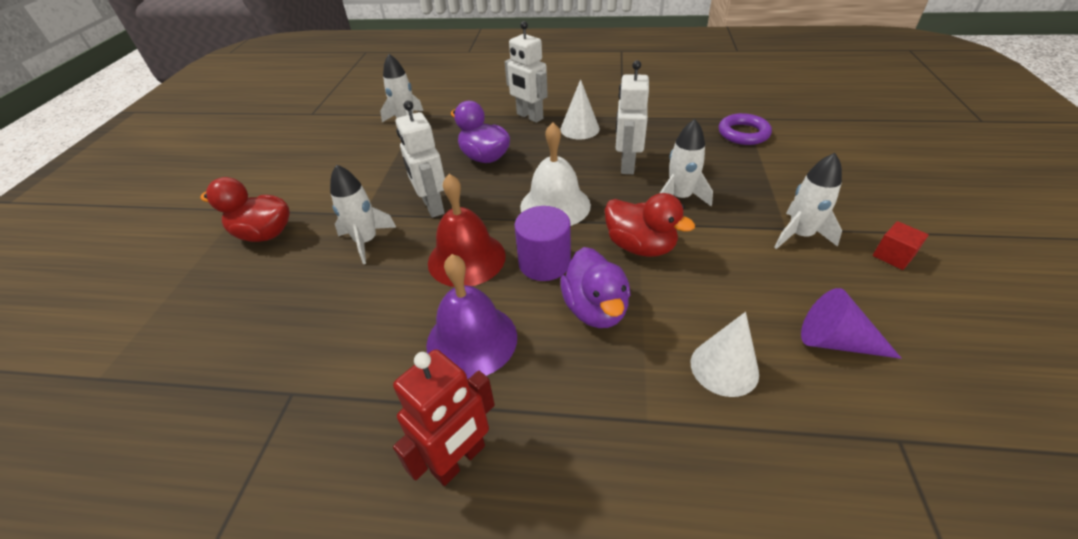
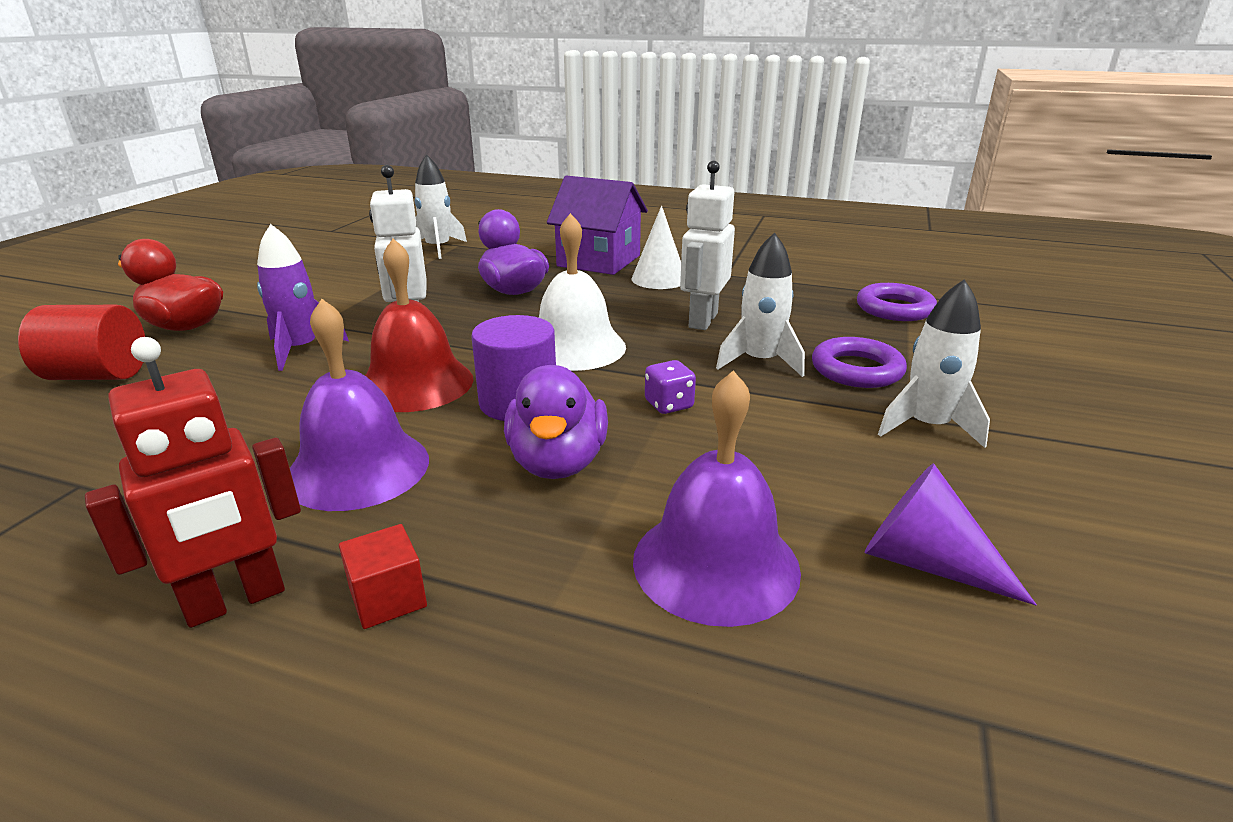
camera: 10 degrees right, 15 degrees down
white rocket [330,164,397,264] -> purple rocket [257,224,349,371]
white robot [505,21,548,123] -> purple house [547,176,648,275]
red duck [605,193,695,257] -> purple dice [645,360,696,414]
white cone [691,312,759,397] -> purple bell [633,370,801,627]
red cube [873,221,929,270] -> red cube moved to [339,524,427,629]
none -> red cylinder [18,305,145,380]
none -> purple ring [812,337,907,388]

